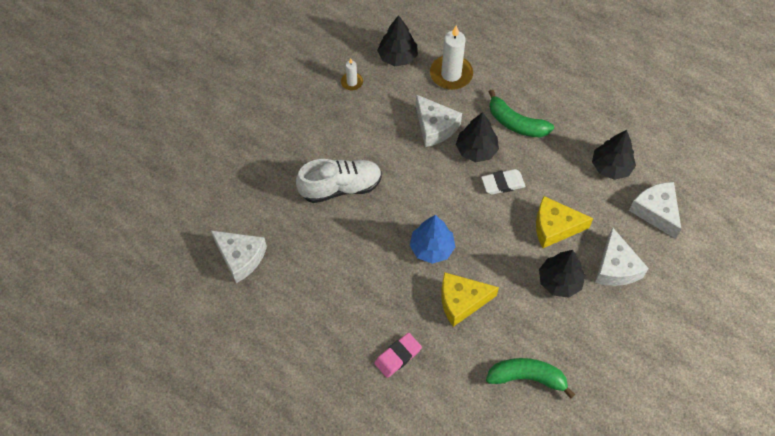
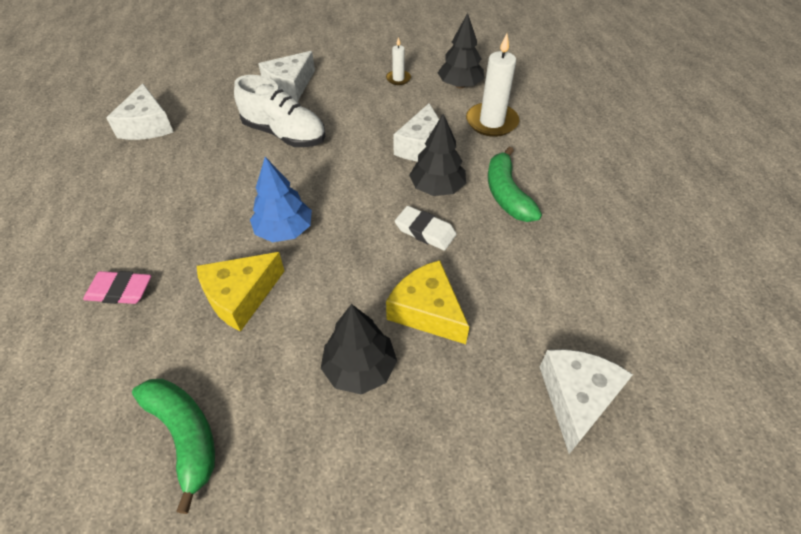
camera: 45 degrees right, 10 degrees down
yellow cheese [441,272,499,327] -> yellow cheese turned 75 degrees counterclockwise [197,252,284,332]
black tree [592,130,636,180] -> none
white cheese [595,227,649,286] -> white cheese moved to [258,51,315,102]

